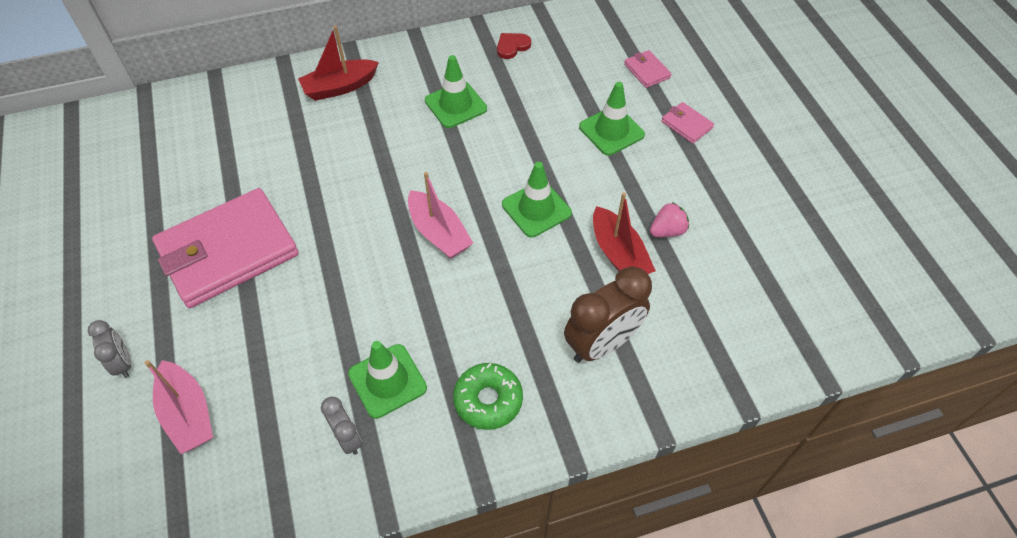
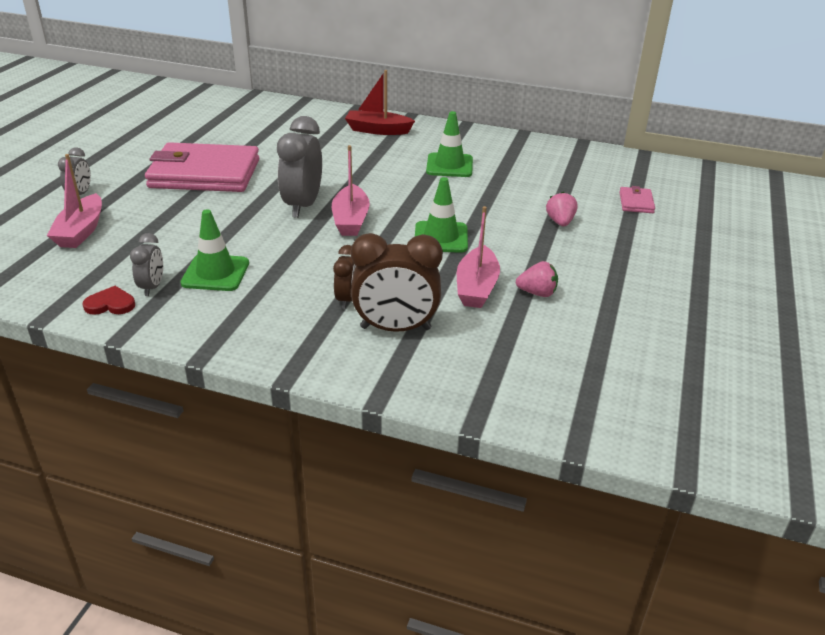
camera: 35 degrees right, 20 degrees down
green donut [453,363,523,430] -> none
red heart [497,33,531,59] -> red heart moved to [83,286,135,315]
green traffic cone [579,82,645,156] -> pink strawberry [546,192,578,226]
red boat [593,192,656,274] -> pink boat [457,206,500,308]
pink wallet [661,102,714,144] -> none
none -> grey clock [277,116,322,218]
none -> brown clock [333,245,356,309]

